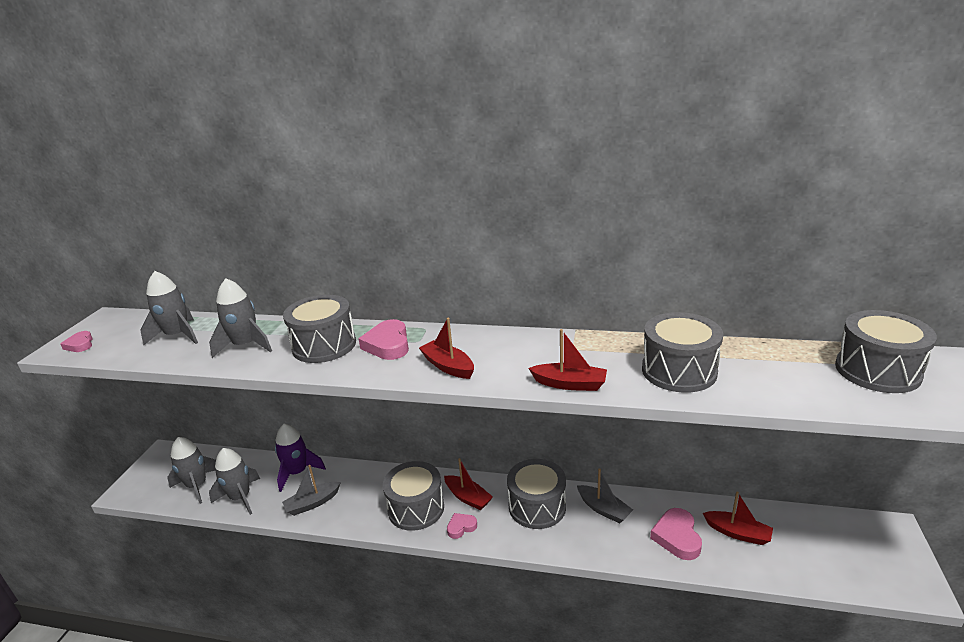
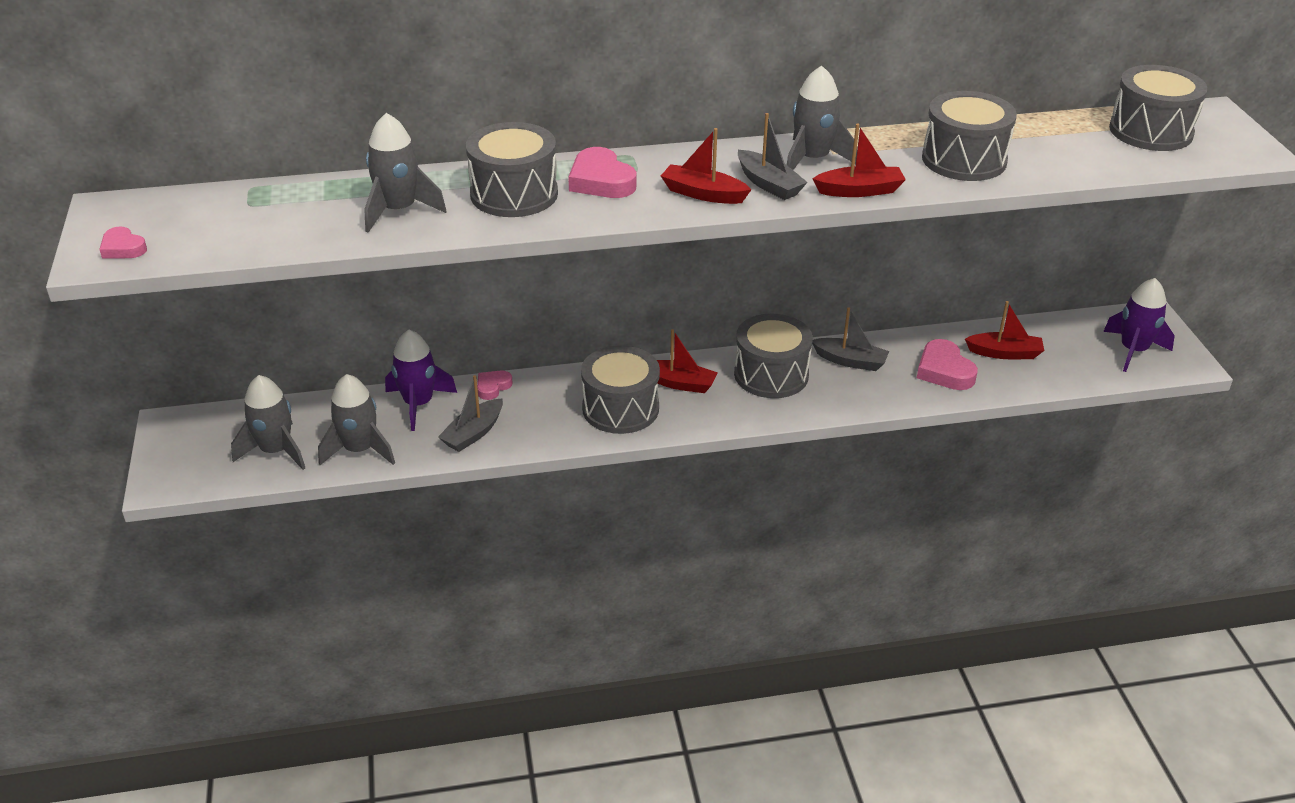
camera: 25 degrees left, 10 degrees up
grey rocket [140,271,198,345] -> grey rocket moved to [787,66,857,170]
pink heart [447,513,477,539] -> pink heart moved to [477,370,513,400]
none -> grey boat [738,113,808,200]
none -> purple rocket [1103,278,1175,372]

